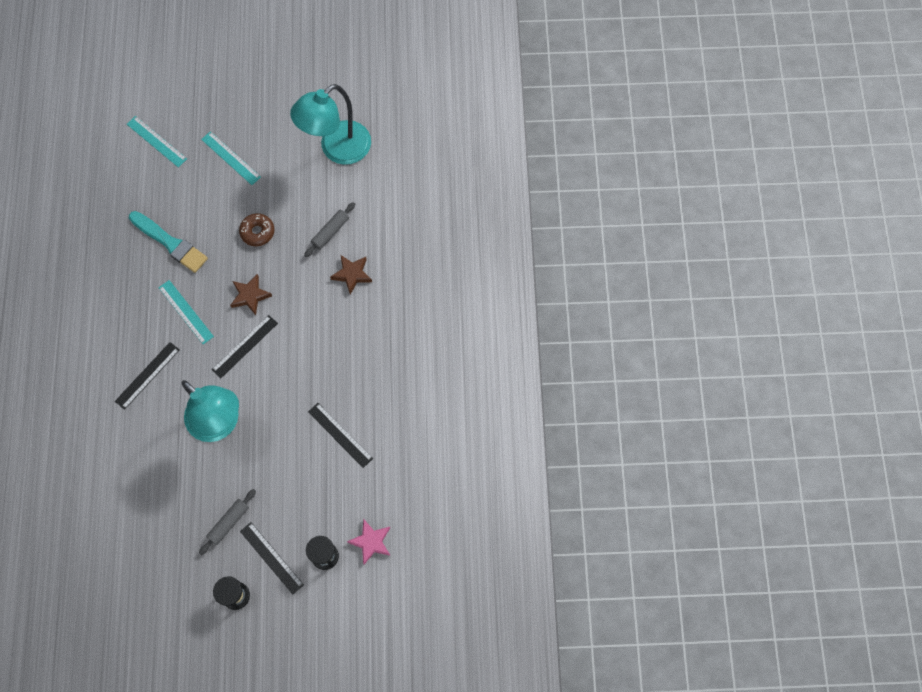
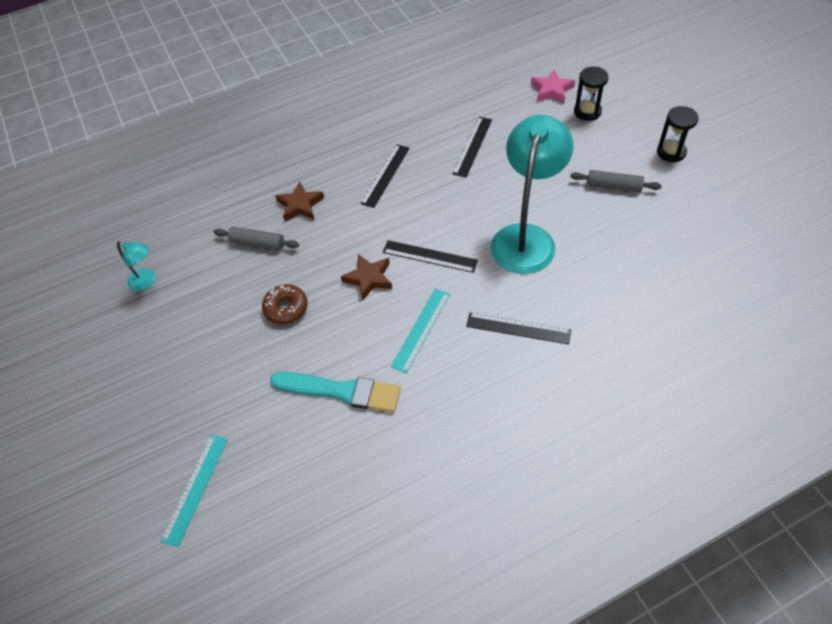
camera: 110 degrees left, 15 degrees down
turquoise brush [129,211,208,273] -> turquoise brush turned 90 degrees clockwise [270,372,401,412]
turquoise ruler [201,131,261,185] -> none
black ruler [240,522,304,594] -> black ruler moved to [360,145,410,208]
turquoise lamp [290,84,371,165] -> turquoise lamp [117,241,156,291], size x0.44

